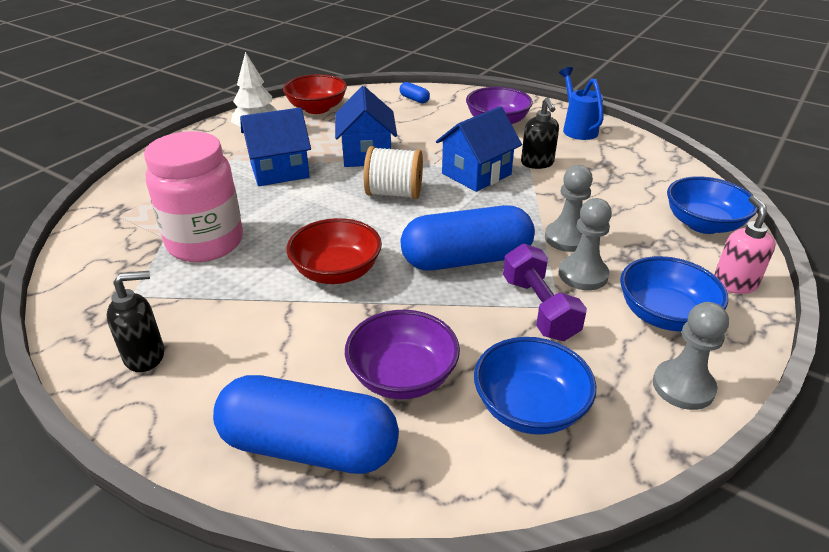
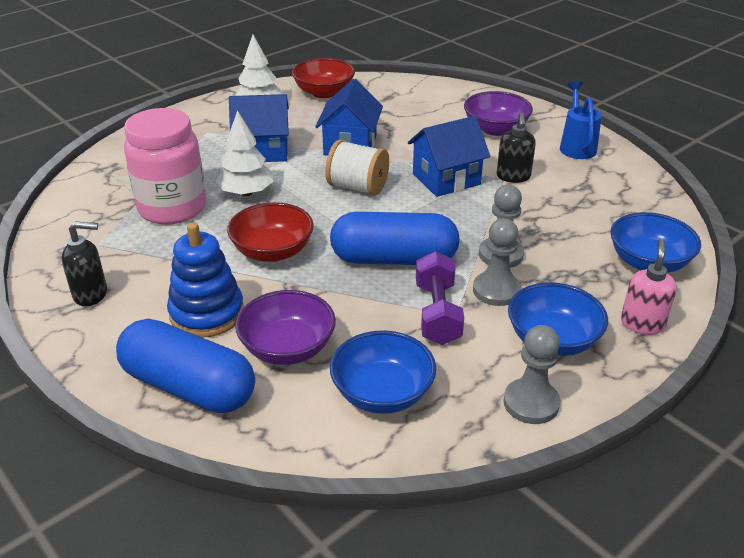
camera: 15 degrees right, 0 degrees up
blue capsule [400,82,430,103] -> none
none -> blue stacking toy [167,222,244,338]
none -> white tree [216,110,274,196]

